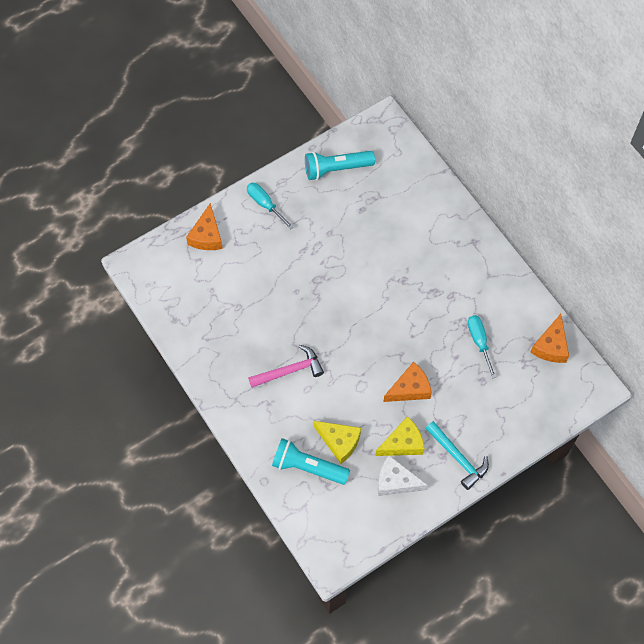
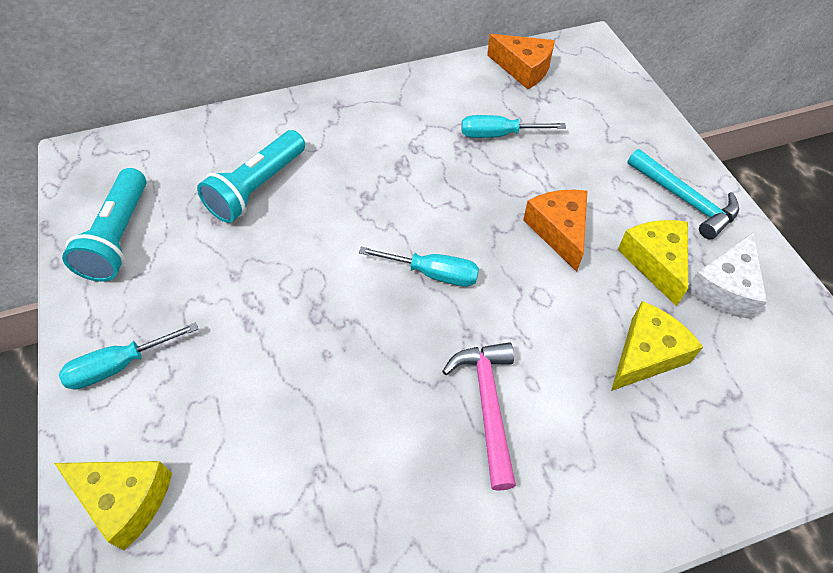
camera: 75 degrees left, 10 degrees down
orange cheese [186,203,223,250] -> yellow cheese [54,461,172,550]
turquoise flashlight [272,438,350,485] -> turquoise flashlight moved to [197,130,305,223]
turquoise hammer [425,421,489,490] -> turquoise hammer turned 75 degrees clockwise [627,149,739,239]
none -> turquoise screwdriver [359,247,479,287]

